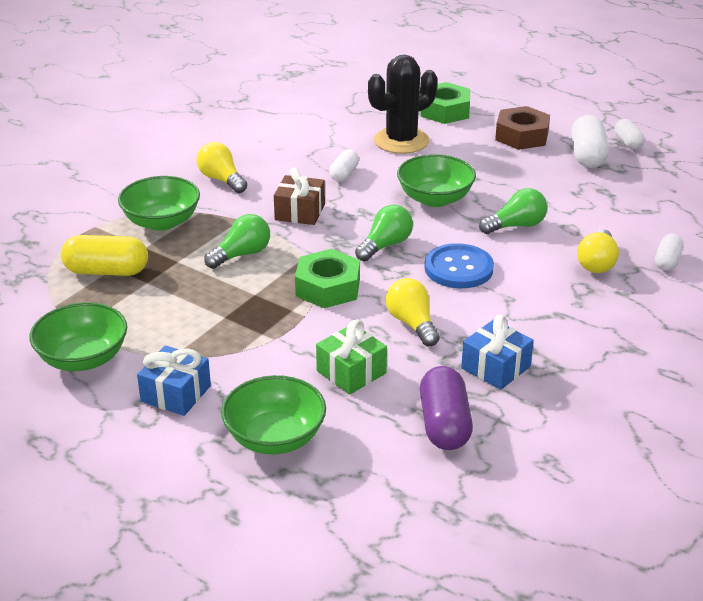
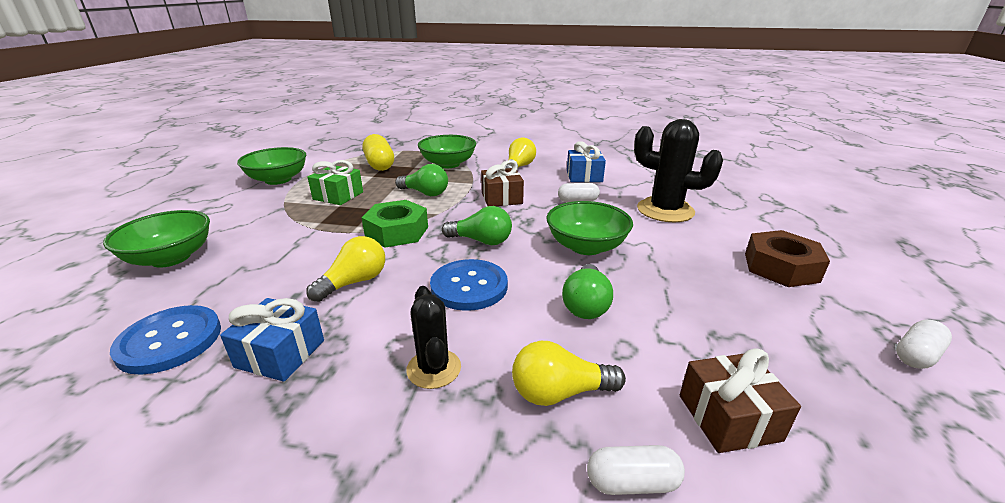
camera: 65 degrees right, 5 degrees down
blue gift [137,345,211,416] -> blue gift moved to [567,141,606,182]
green gift [316,319,387,394] -> green gift moved to [308,160,363,205]
purple capsule [420,366,473,450] -> blue button [110,305,221,375]
green nut [421,82,470,124] -> none
green light bulb [479,188,547,234] -> green light bulb turned 60 degrees clockwise [562,264,613,319]
white capsule [571,115,609,168] -> none
none -> black cactus [406,286,461,389]
none -> brown gift [680,348,801,453]

